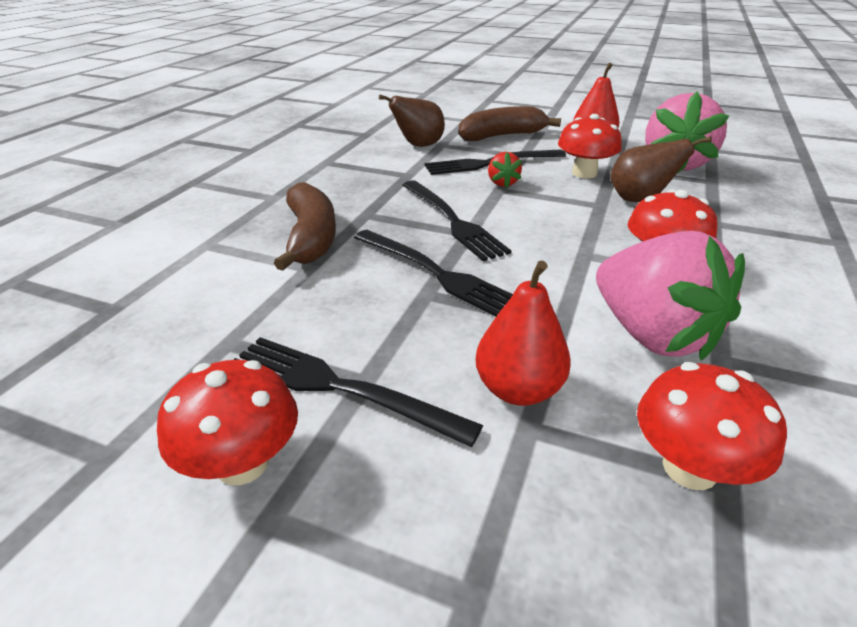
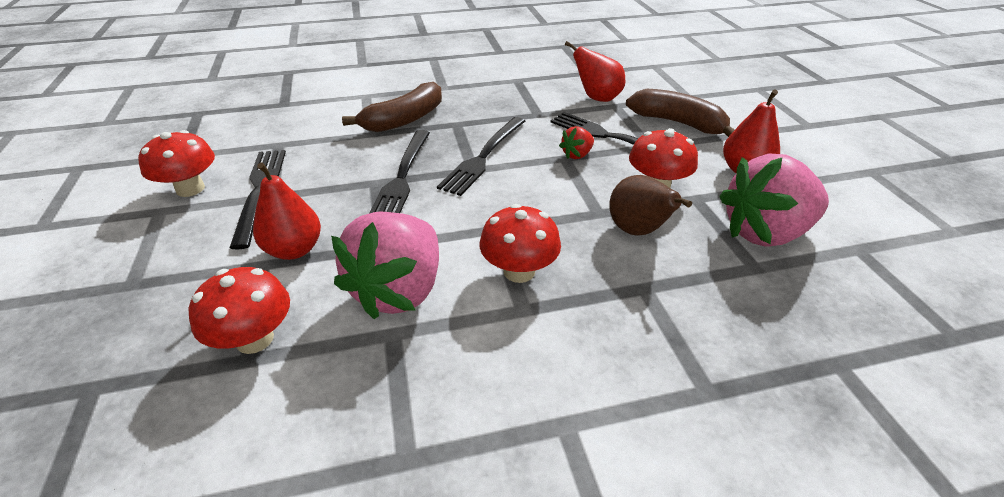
camera: 55 degrees right, 5 degrees up
brown pear [379,95,445,147] -> red pear [565,41,625,102]

